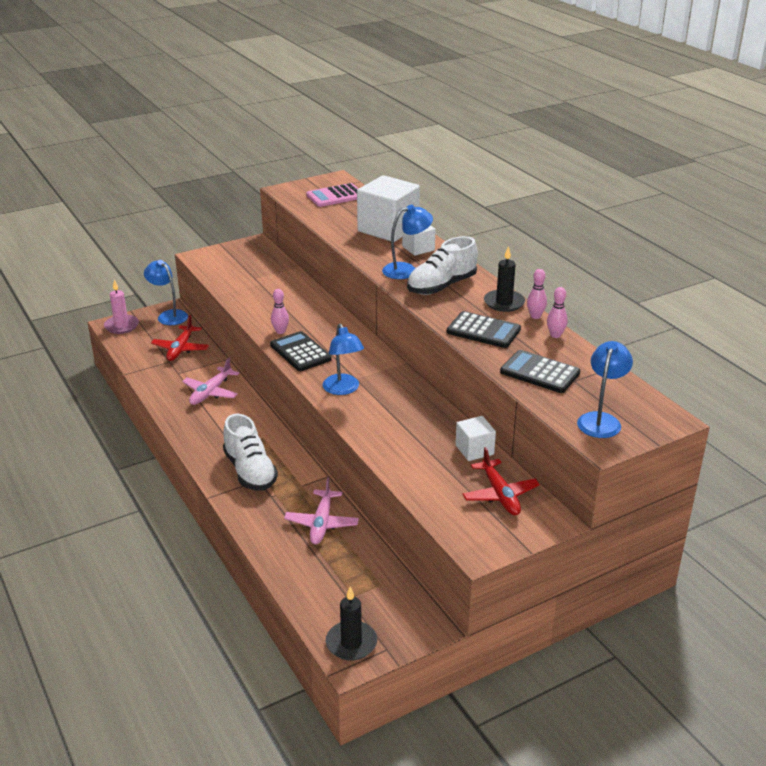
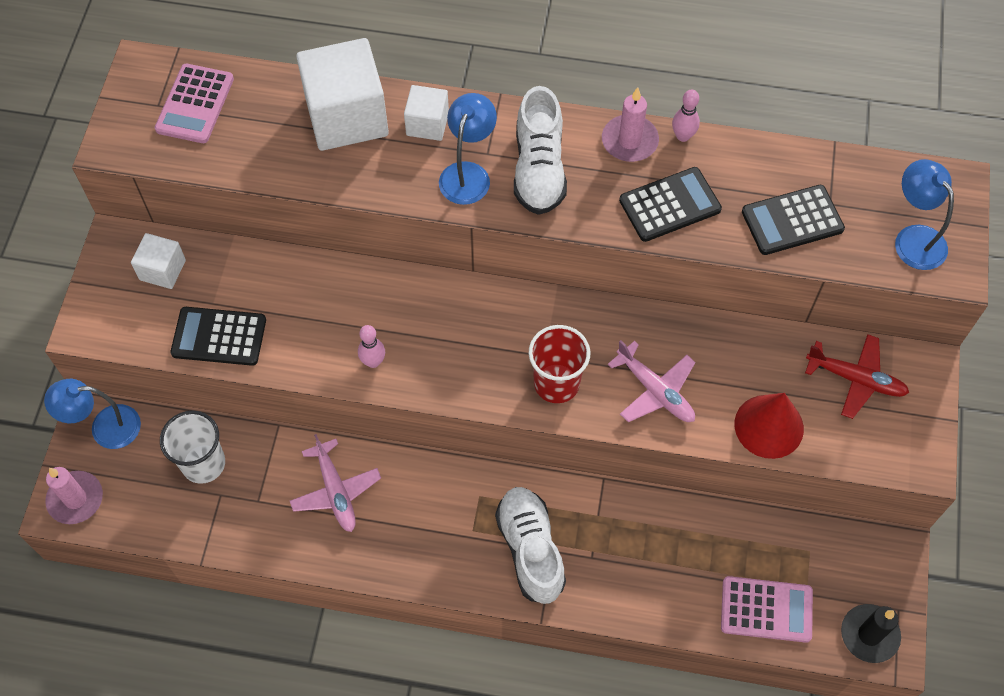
camera: 50 degrees left, 30 degrees up
red plane [151,315,209,361] -> white cup [160,411,225,484]
white shoe [223,414,278,491] -> white shoe turned 120 degrees counterclockwise [495,487,566,604]
black calculator [270,331,332,371] -> black calculator moved to [170,307,266,366]
pink plane [284,477,359,545] -> pink plane moved to [608,340,695,422]
blue lamp [323,324,364,395] -> red cup [529,325,590,403]
white cube [455,416,496,461] -> white cube moved to [131,233,186,289]
black candle [484,246,525,312] -> pink candle [602,87,659,162]
pink bowling pin [547,287,568,338] -> none
none -> pink calculator [721,576,813,643]
none -> red cone [735,393,804,459]

